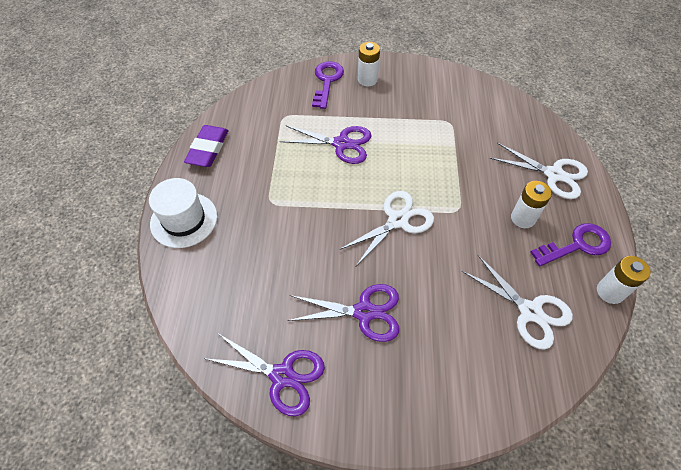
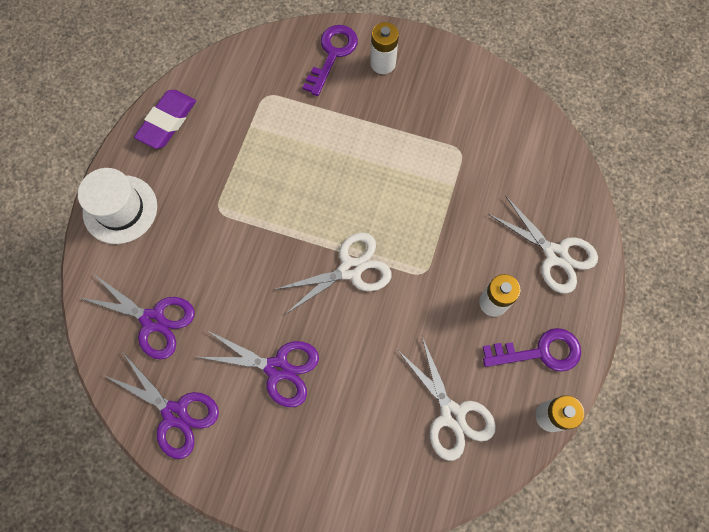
camera: 15 degrees right, 15 degrees up
purple scissors [280,125,372,164] -> purple scissors moved to [78,274,195,360]

